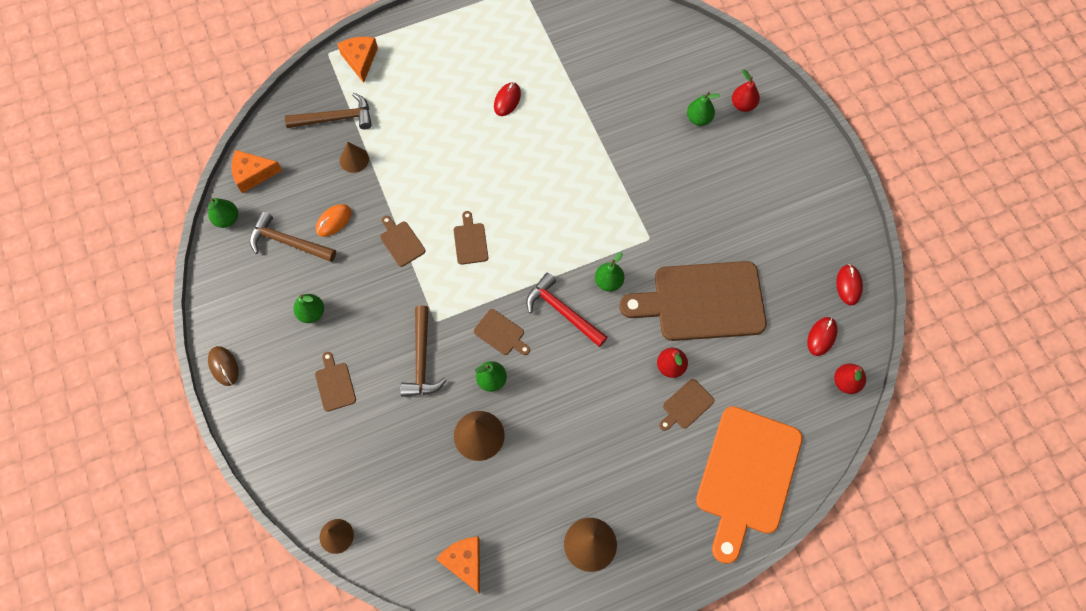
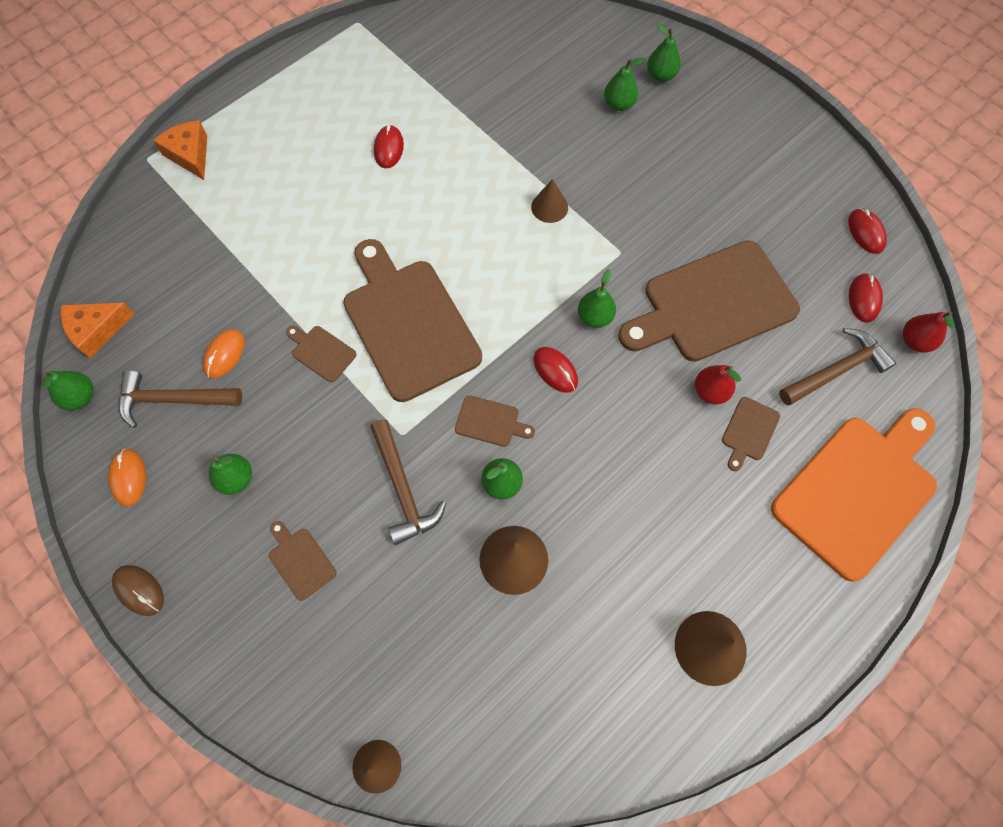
camera: 20 degrees left, 0 degrees up
brown hammer [285,93,372,129] -> brown hammer moved to [779,328,896,405]
brown cone [340,142,369,173] -> brown cone moved to [531,179,568,223]
orange cheese [436,537,480,594] -> none
brown cutting board [454,211,488,265] -> brown cutting board [343,239,482,402], size x2.44
red hammer [526,273,608,347] -> red mouse [533,347,578,393]
orange cutting board [696,406,803,564] -> orange cutting board turned 135 degrees counterclockwise [771,408,937,582]
red pear [732,69,760,112] -> green pear [647,24,681,82]
none -> orange mouse [108,449,146,506]

